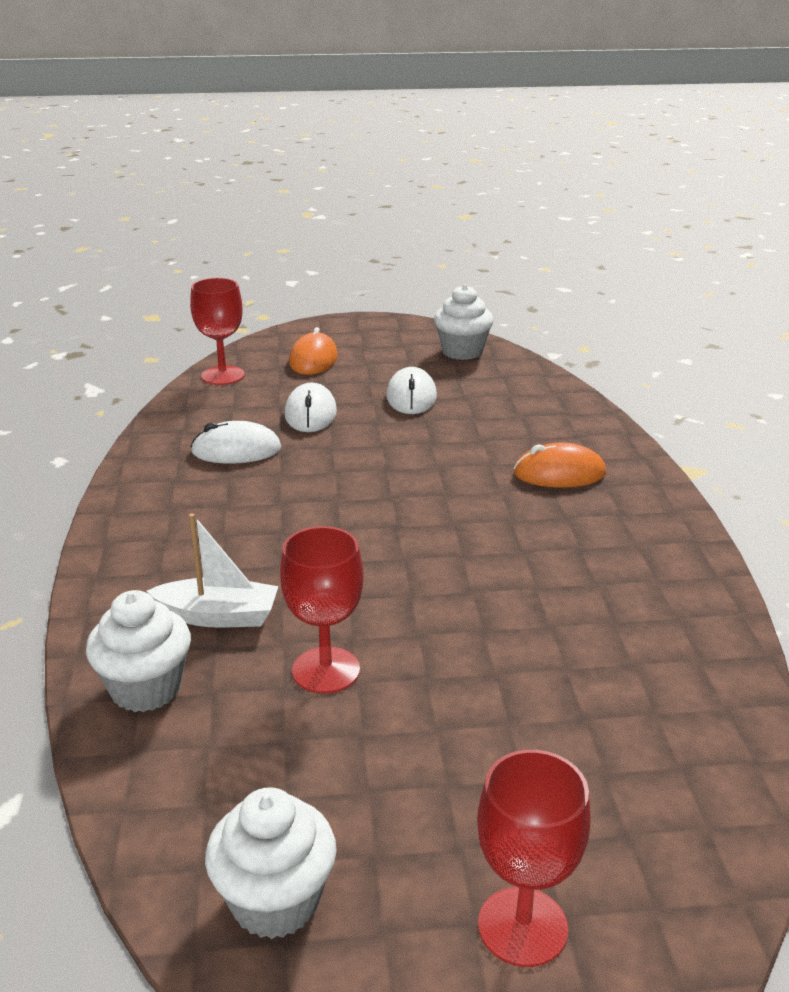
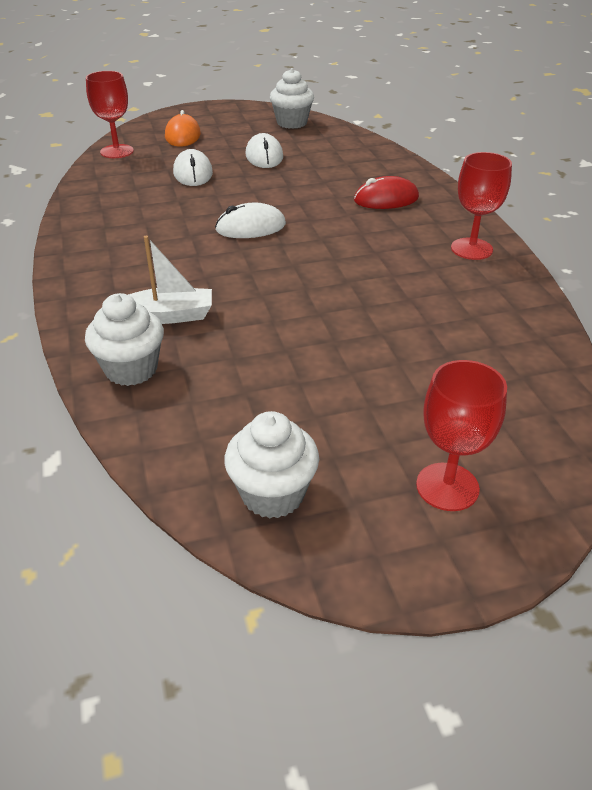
camera: 10 degrees left, 10 degrees up
white mouse [191,421,281,463] -> white mouse moved to [215,203,286,238]
red goblet [280,526,364,694] -> red goblet moved to [451,152,512,260]
orange mouse [514,443,606,488] -> red mouse [354,176,419,209]

